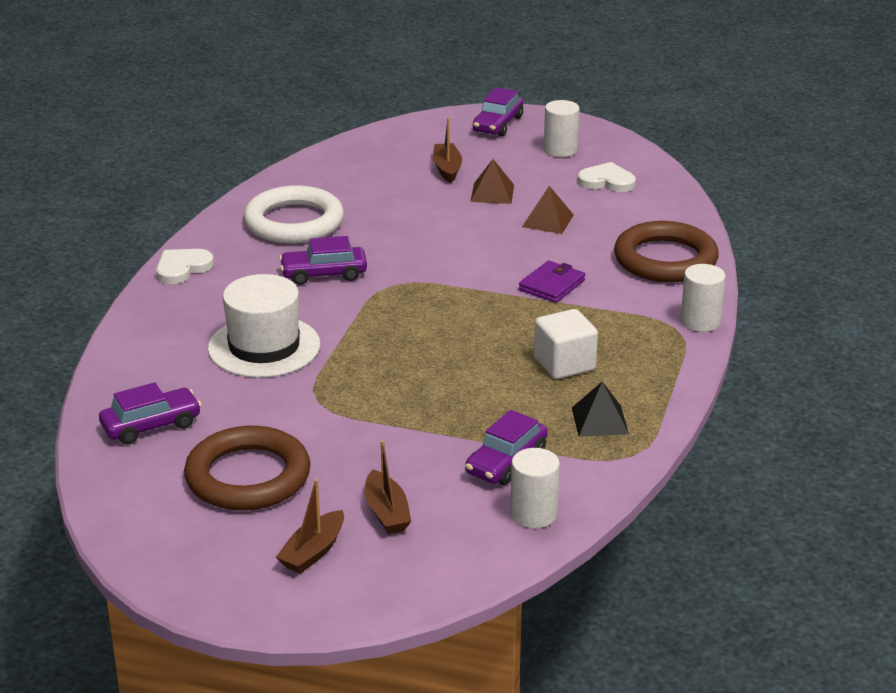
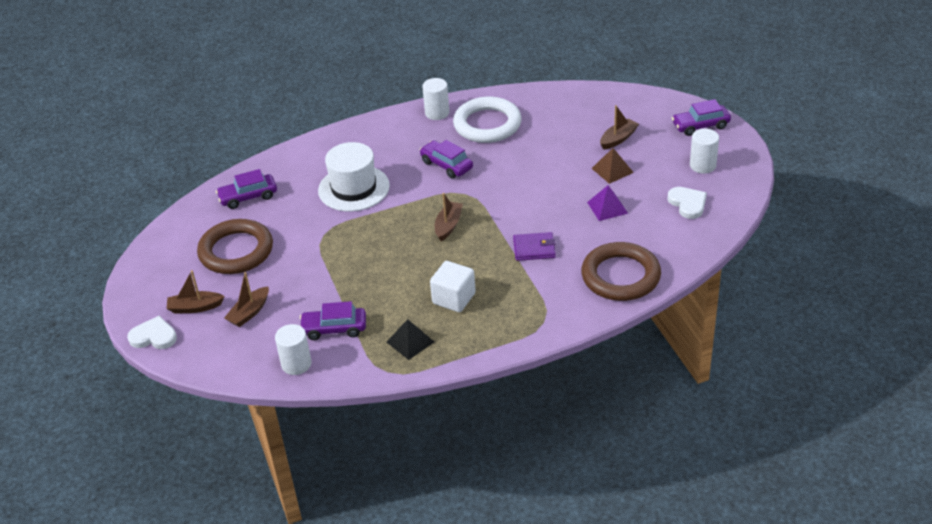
camera: 55 degrees right, 10 degrees up
purple car [99,382,201,444] -> purple car turned 135 degrees clockwise [216,169,277,209]
white heart [156,249,214,284] -> white heart moved to [127,316,177,349]
brown pyramid [522,186,574,234] -> purple pyramid [587,185,628,221]
white cylinder [681,264,726,332] -> white cylinder moved to [422,78,449,120]
none -> brown boat [435,193,463,241]

